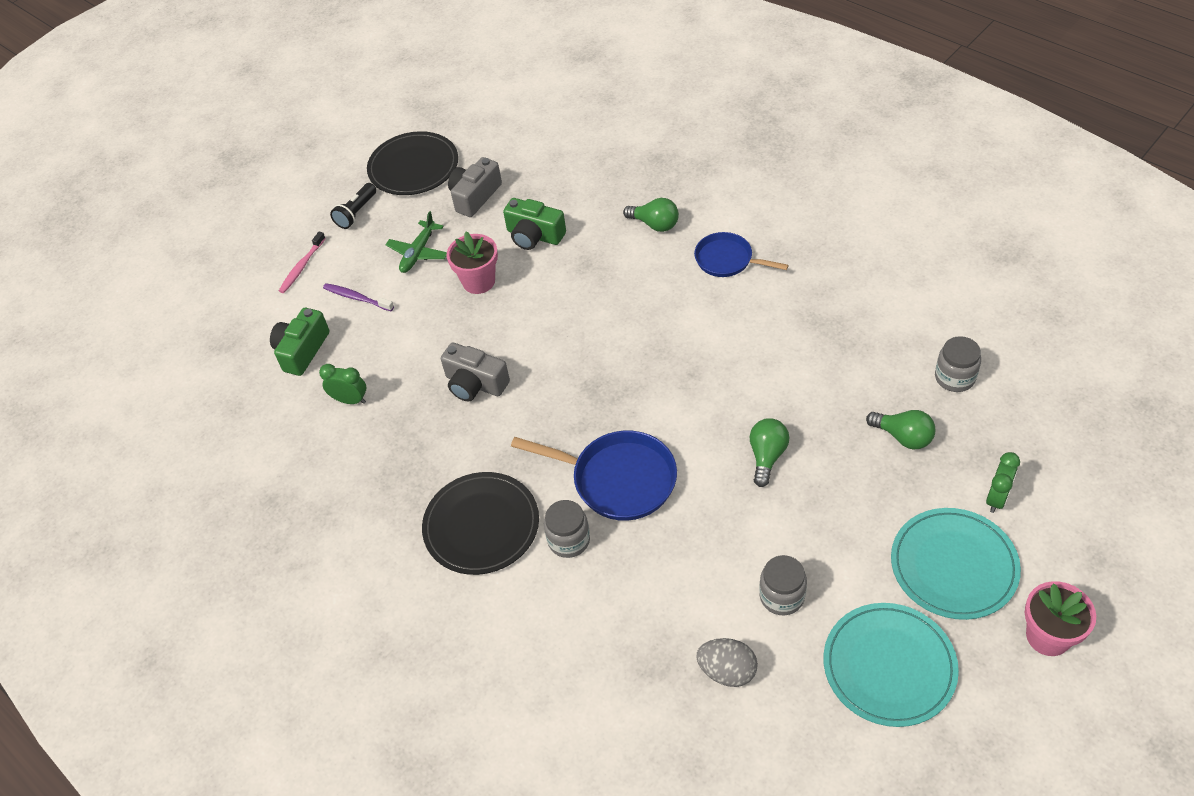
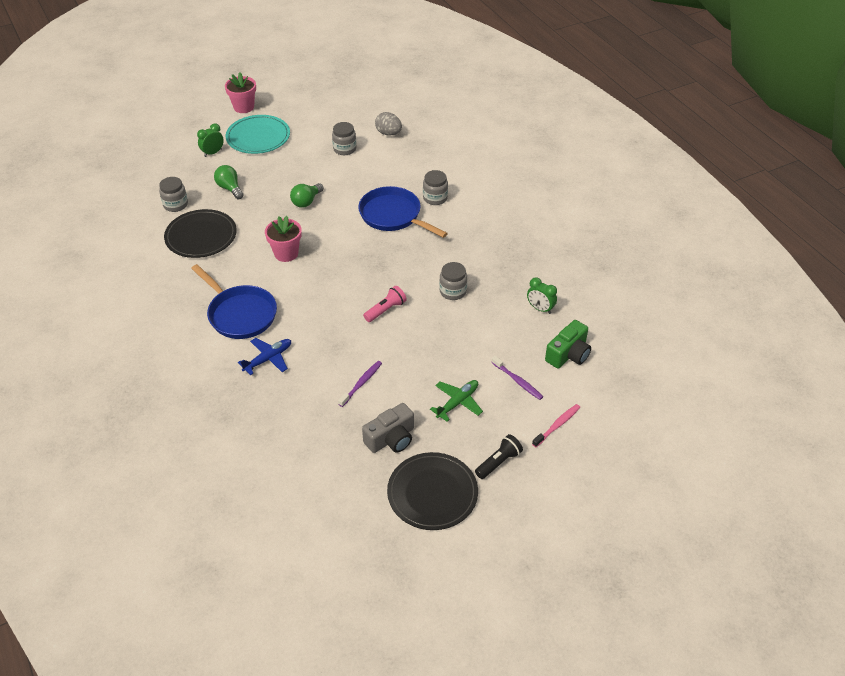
camera: 165 degrees left, 5 degrees down
black plate [422,472,539,575] -> black plate moved to [164,209,237,258]
grey camera [441,343,510,402] -> grey jar [439,262,467,300]
pink flower pot [446,232,498,294] -> pink flower pot moved to [265,216,302,262]
green camera [503,198,566,250] -> purple toothbrush [338,361,382,407]
green light bulb [623,198,679,232] -> blue plane [238,338,291,375]
blue pan [694,232,789,277] -> blue pan [191,264,277,339], size x1.57
turquoise plate [824,603,959,727] -> none
none -> pink flashlight [363,286,407,322]

